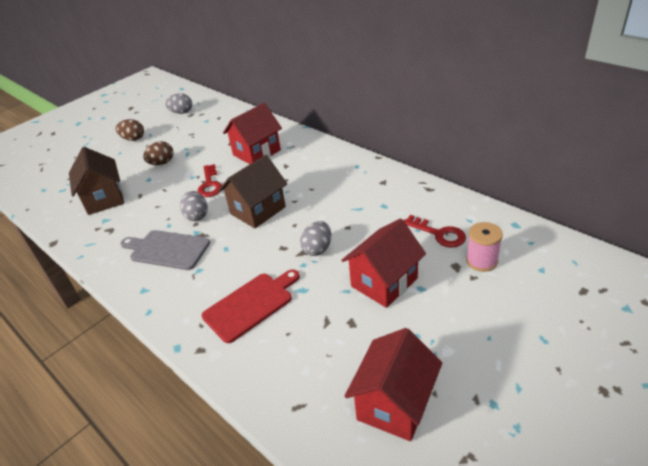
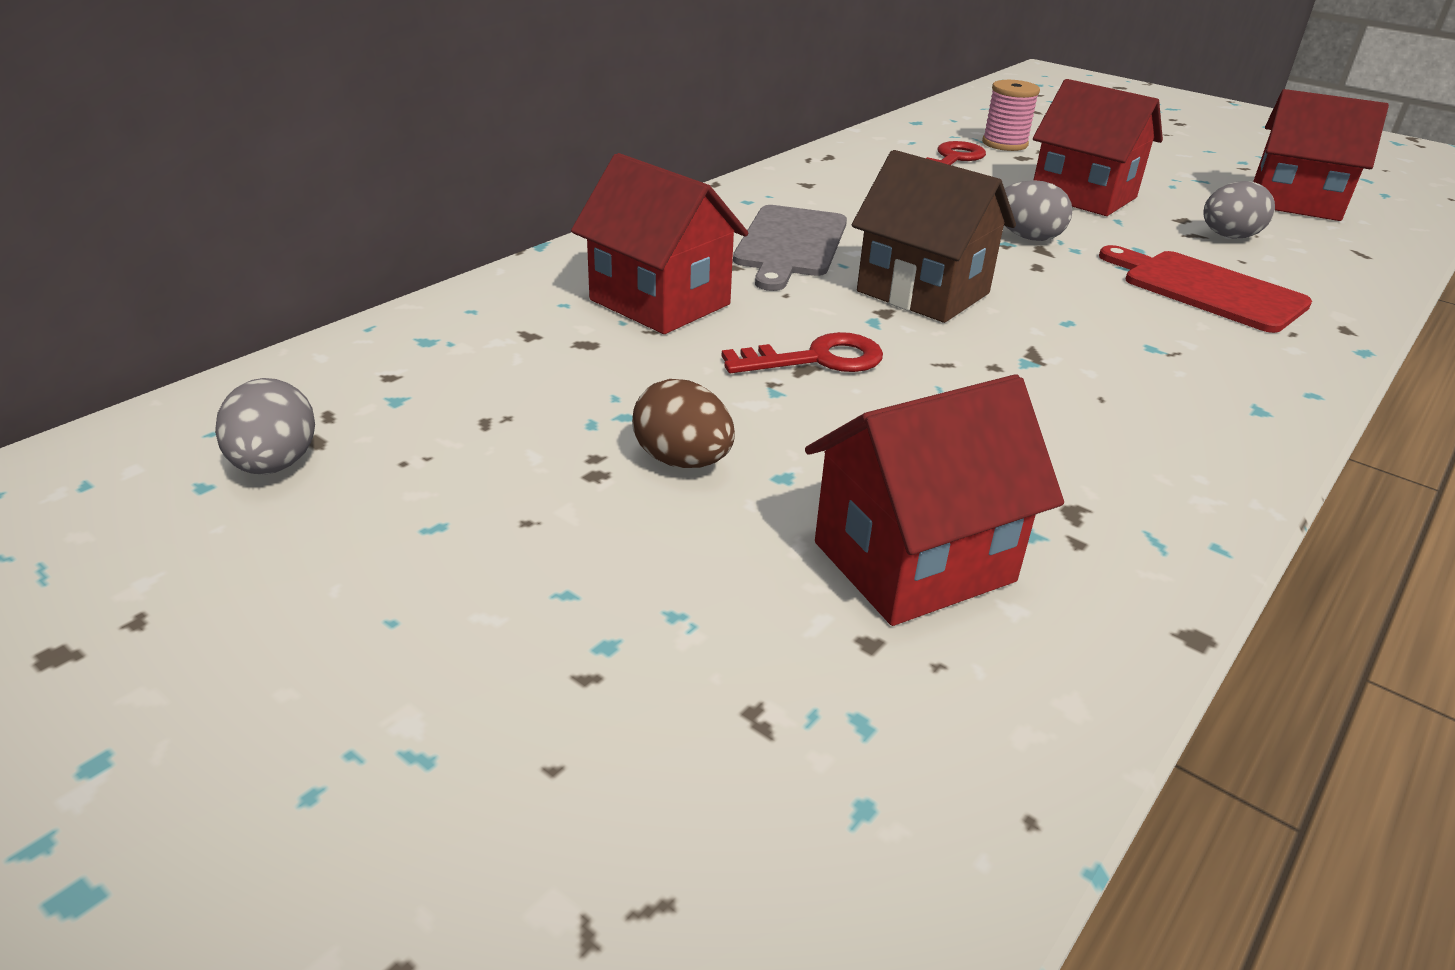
camera: 100 degrees left, 5 degrees down
brown house [69,147,124,215] -> red house [805,374,1064,626]
brown egg [116,119,144,141] -> none
grey cutting board [121,230,210,270] -> grey cutting board moved to [733,205,847,291]
grey egg [180,191,208,221] -> grey egg moved to [1203,181,1275,239]

